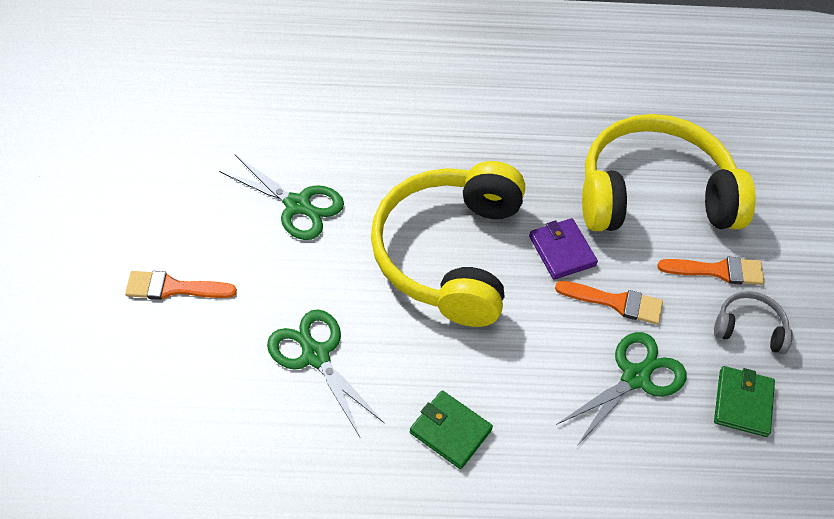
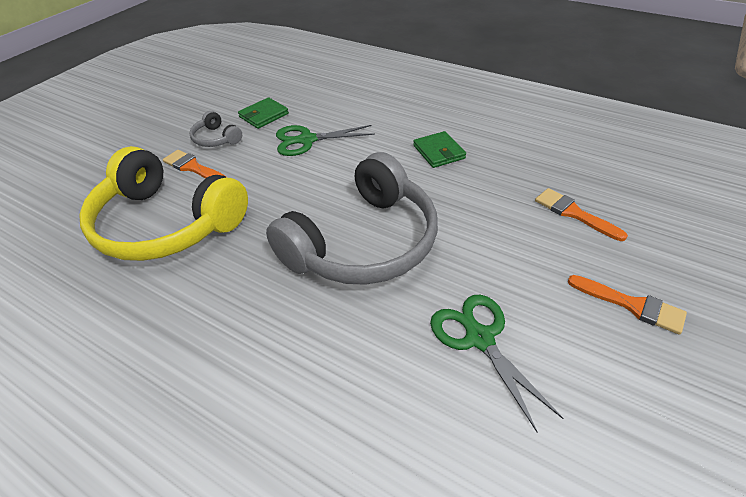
camera: 145 degrees left, 10 degrees down
green scissors [267,310,385,437] -> none
yellow headphones [371,161,525,327] -> grey headphones [266,152,438,285]
purple wallet [529,218,598,279] -> none
orange brush [555,281,663,325] -> orange brush moved to [535,188,628,241]

